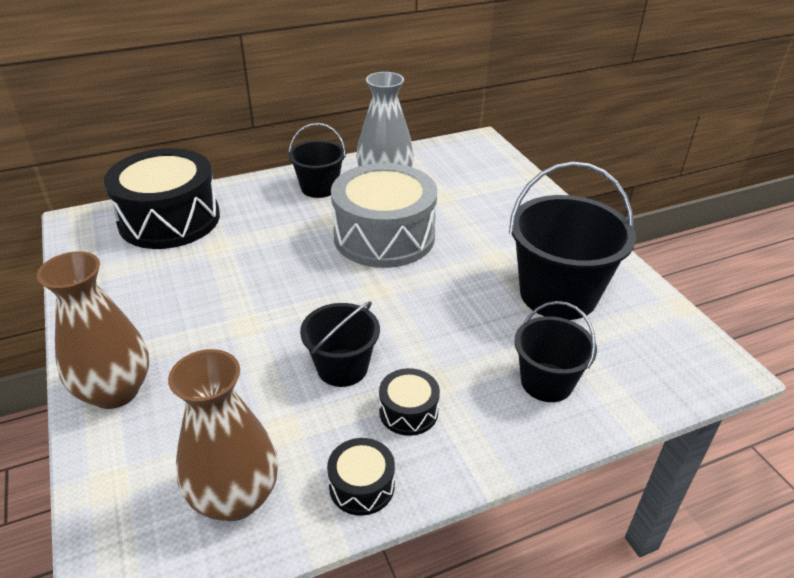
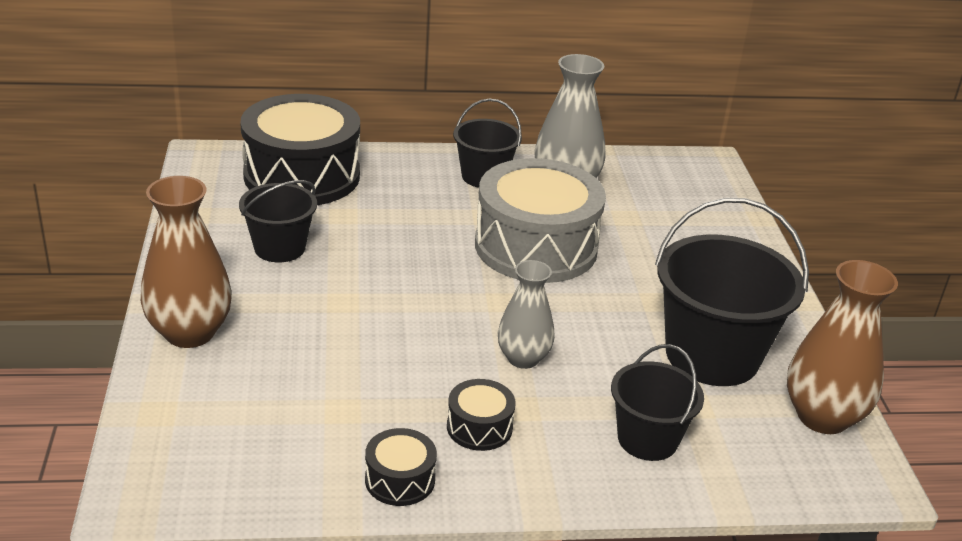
camera: 15 degrees right, 5 degrees down
brown vase [168,349,278,521] -> brown vase moved to [787,260,898,434]
black bucket [300,301,380,387] -> black bucket moved to [239,180,317,262]
none -> grey vase [497,260,555,369]

